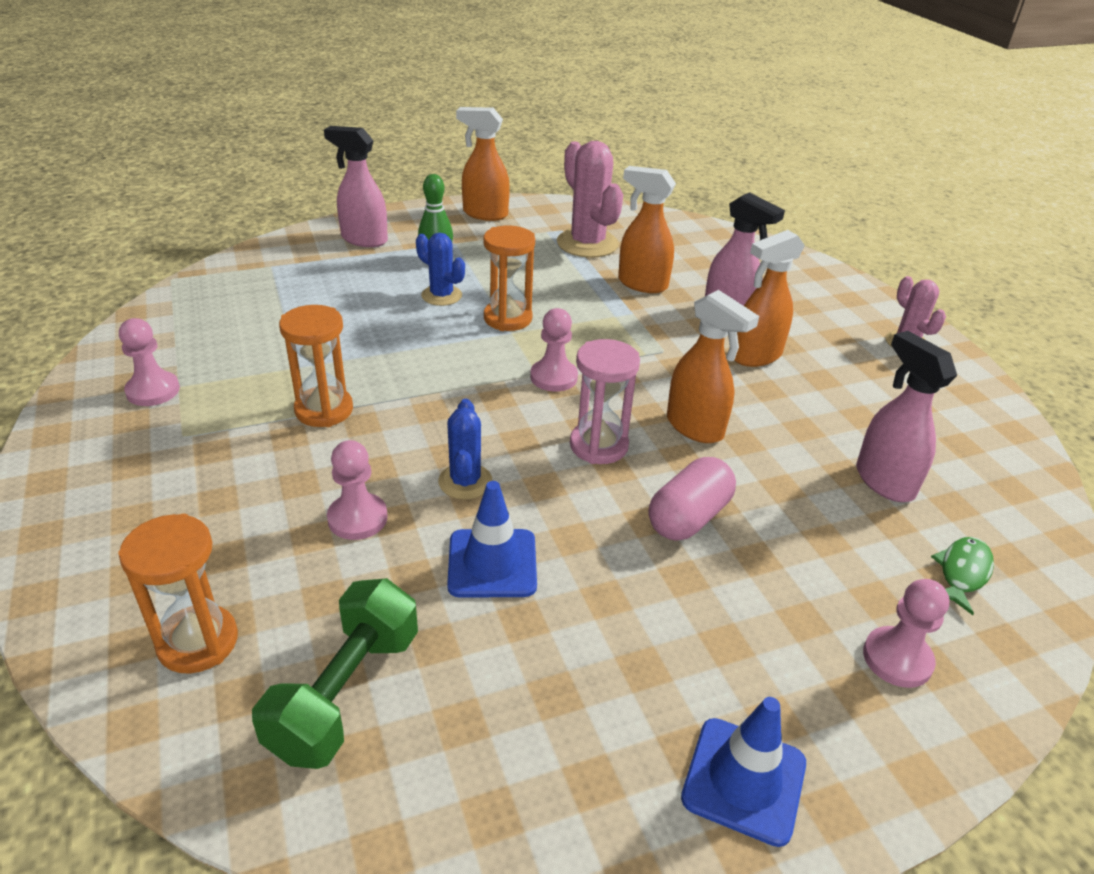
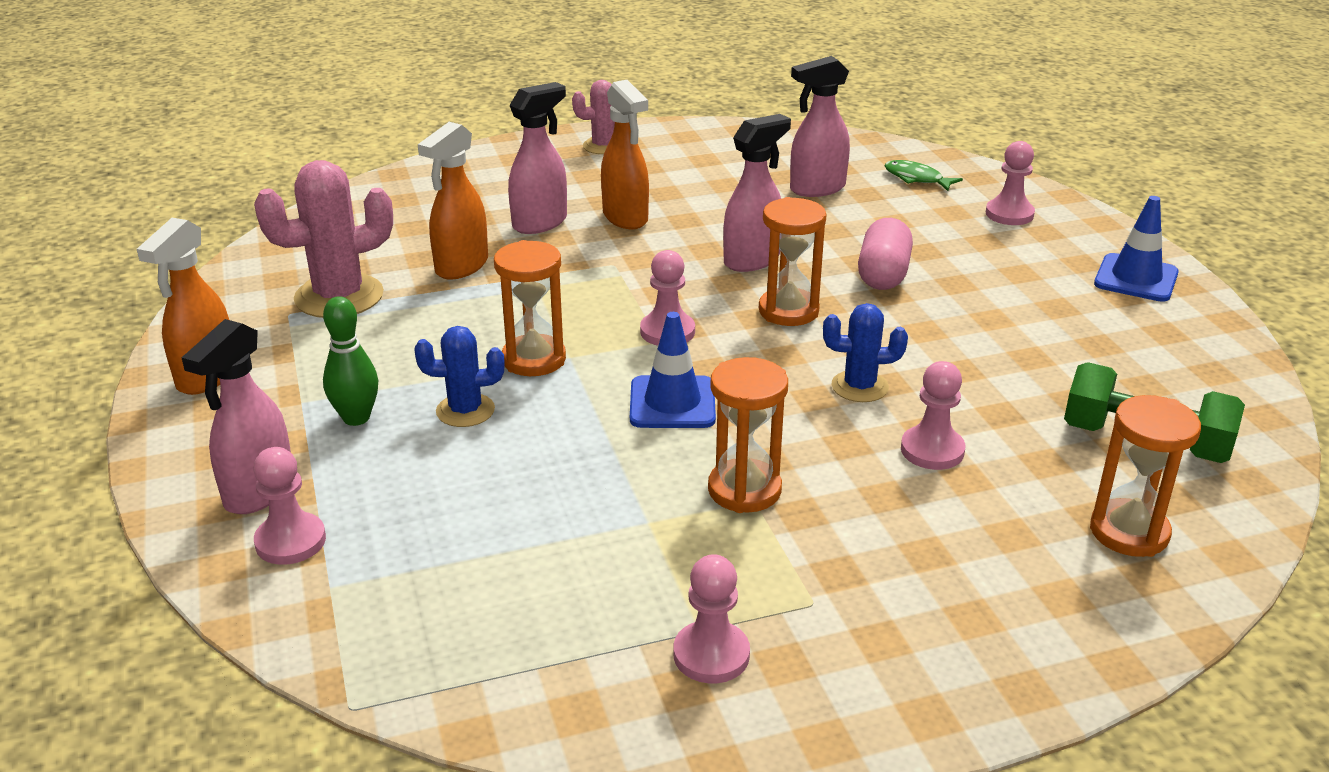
camera: 85 degrees left, 5 degrees down
blue cactus [416,233,465,306] -> blue cactus turned 45 degrees clockwise [415,326,505,427]
blue traffic cone [447,481,537,598] -> blue traffic cone moved to [630,312,716,428]
pink hourglass [570,339,640,464] -> orange hourglass [759,197,827,326]
pink capsule [649,457,736,541] -> pink capsule turned 60 degrees clockwise [858,218,913,290]
orange spray bottle [667,290,759,443] -> pink spray bottle [723,114,791,272]
none -> pink pawn [253,447,326,565]

